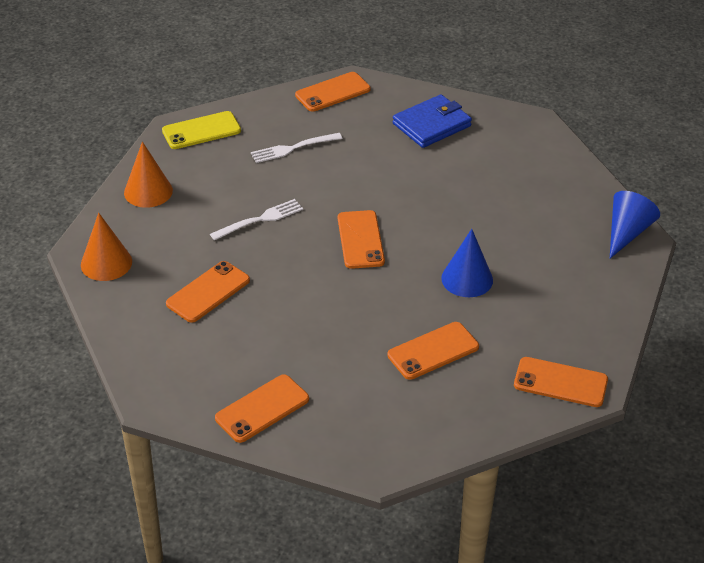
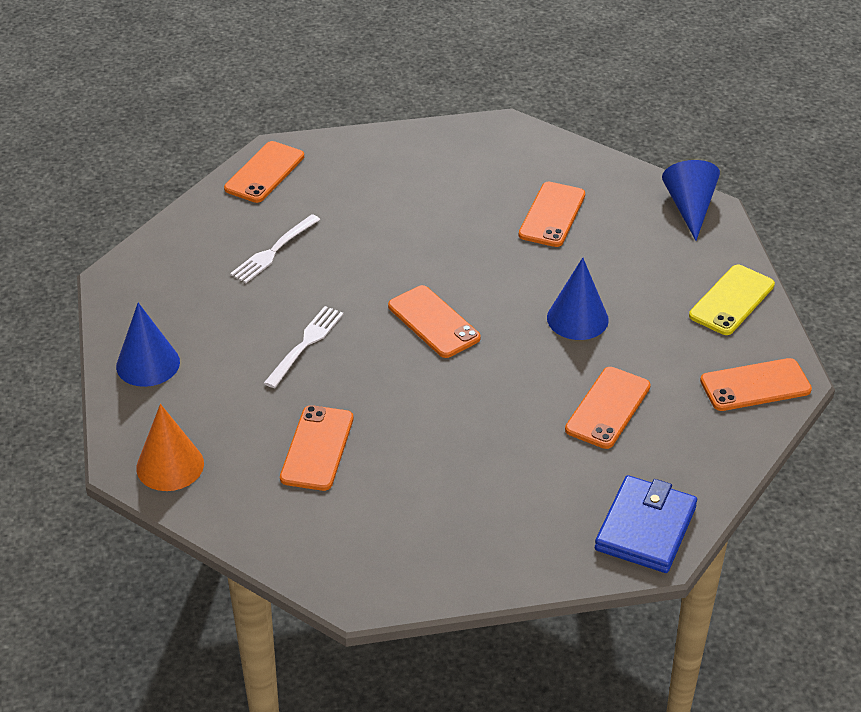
camera: 30 degrees left, 0 degrees up
orange cone [124,142,173,208] -> blue cone [116,303,180,387]
yellow phone [162,111,241,149] -> yellow phone moved to [689,265,775,335]
orange phone [215,374,309,443] -> orange phone moved to [519,182,585,247]
blue wallet [393,94,472,148] -> blue wallet moved to [595,475,697,573]

